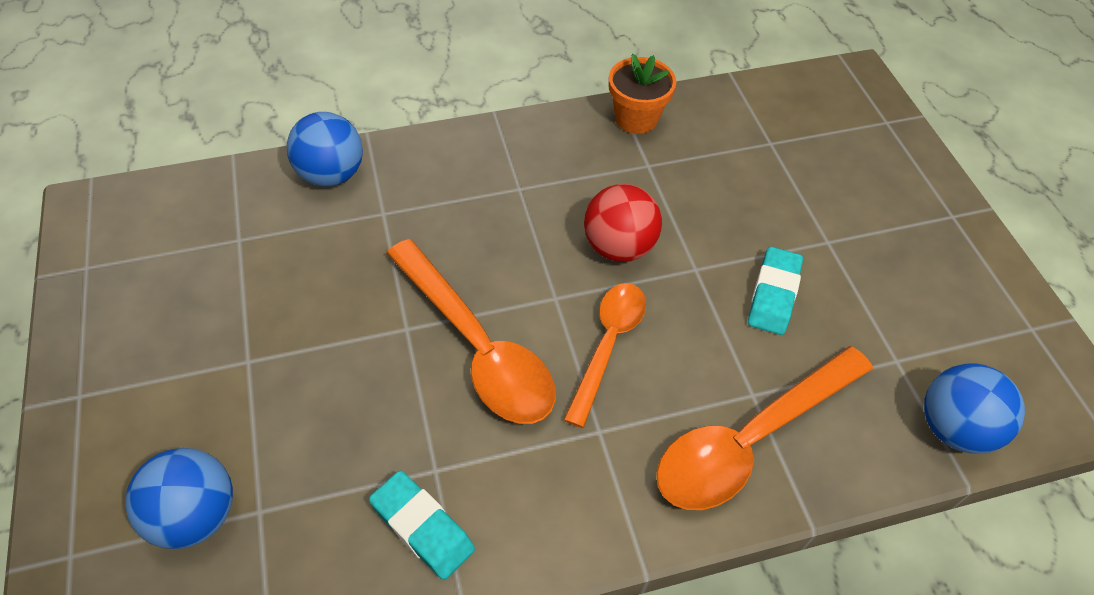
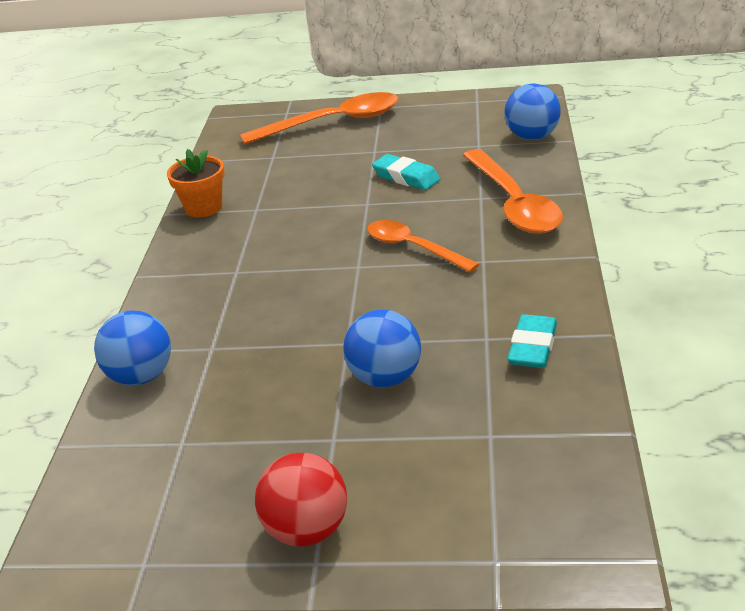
camera: 65 degrees left, 20 degrees down
blue ball [125,448,233,549] -> blue ball moved to [343,309,421,388]
turquoise eraser [369,471,475,580] -> turquoise eraser turned 45 degrees counterclockwise [507,314,557,368]
orange spoon [386,239,556,424] -> orange spoon moved to [240,92,399,144]
red ball [584,184,662,262] -> red ball moved to [255,453,347,546]

